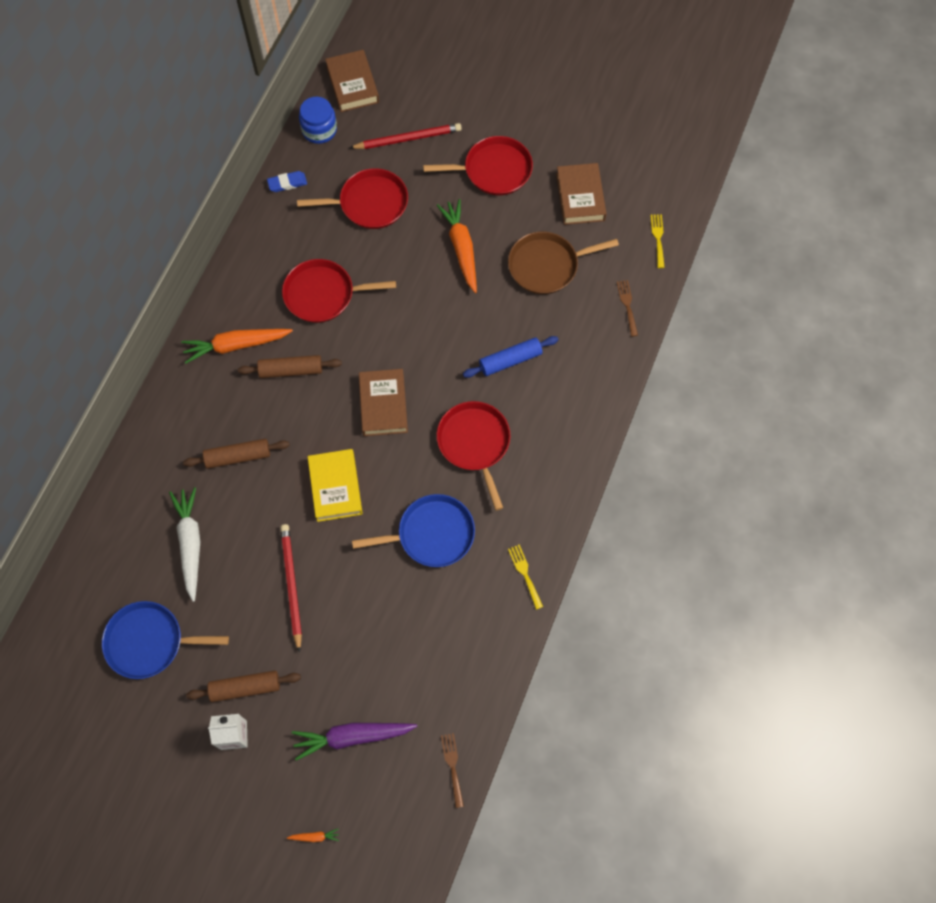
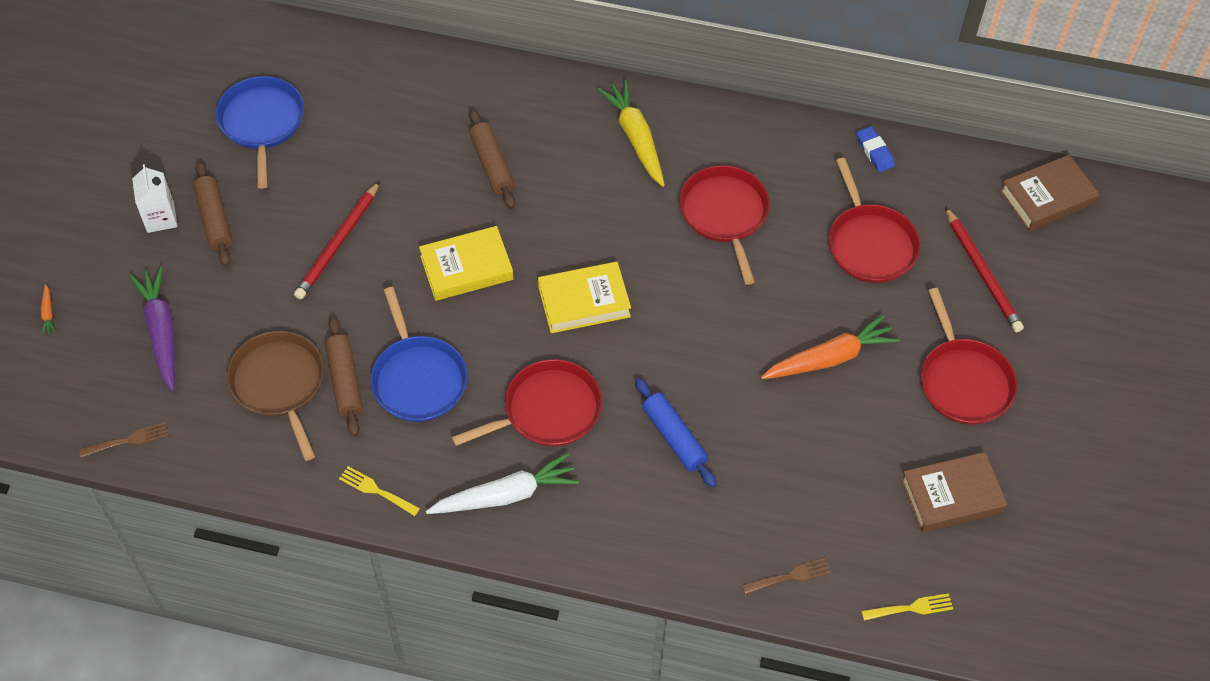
camera: 80 degrees right, 10 degrees down
white carrot [169,487,200,602] -> white carrot moved to [426,453,579,514]
orange carrot [181,329,293,364] -> yellow carrot [598,80,665,187]
brown rolling pin [238,355,342,378] -> brown rolling pin moved to [325,317,363,437]
red pencil [280,524,302,653] -> red pencil turned 135 degrees clockwise [294,181,380,299]
blue jar [299,97,337,144] -> none
brown book [359,369,408,436] -> yellow book [538,262,631,333]
brown pan [508,232,619,294] -> brown pan moved to [227,331,324,461]
yellow fork [508,544,543,610] -> yellow fork turned 120 degrees counterclockwise [339,466,420,516]

